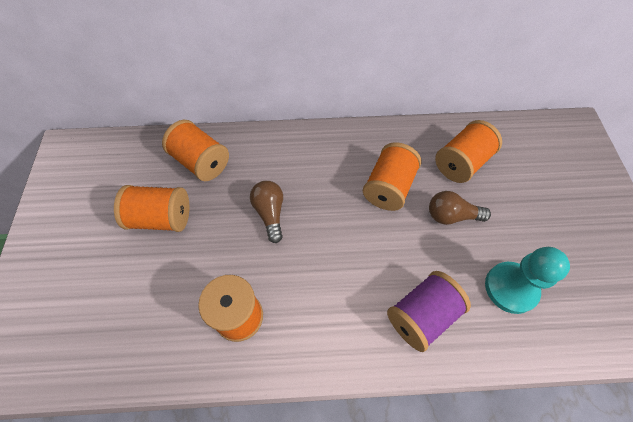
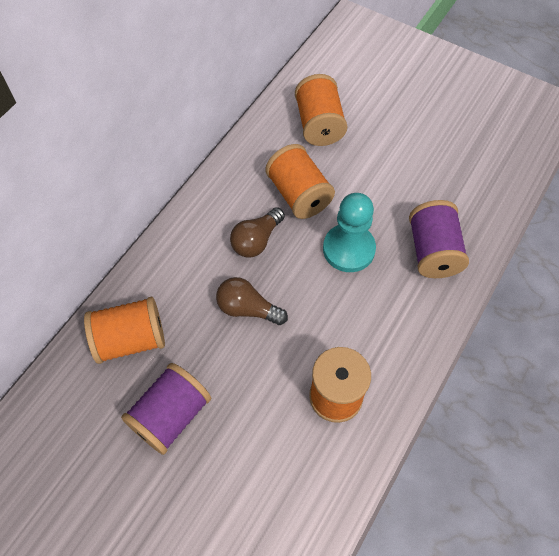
camera: 55 degrees left, 0 degrees up
orange spool [114,185,190,232] -> purple spool [121,363,211,455]
brown light bulb [429,191,491,225] -> brown light bulb moved to [230,207,285,257]
turquoise pawn [485,247,570,314] -> turquoise pawn moved to [323,193,376,272]

